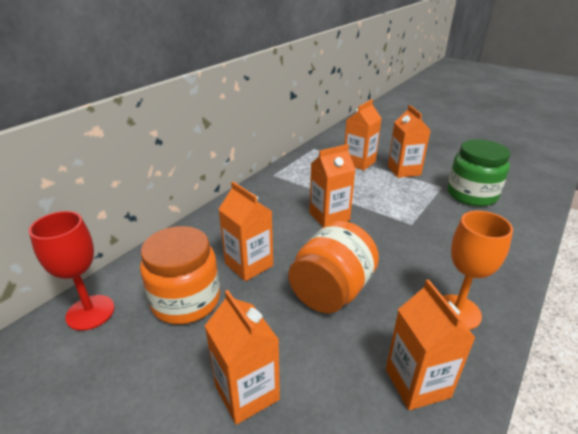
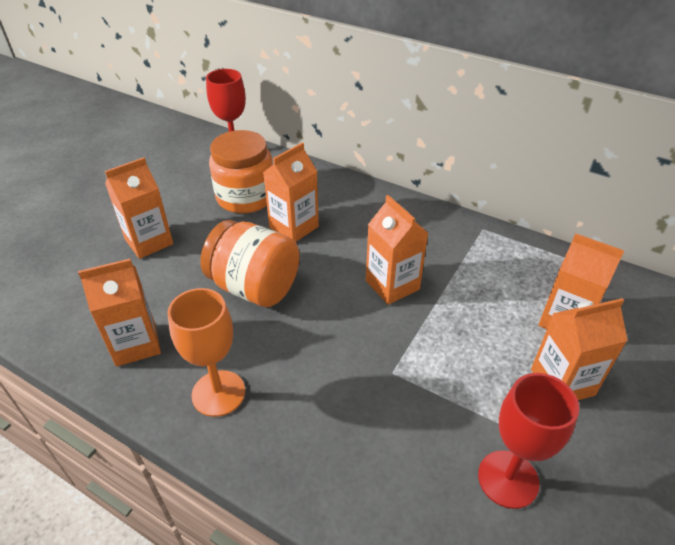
camera: 85 degrees right, 10 degrees up
green jar [447,139,511,206] -> red goblet [478,373,579,509]

